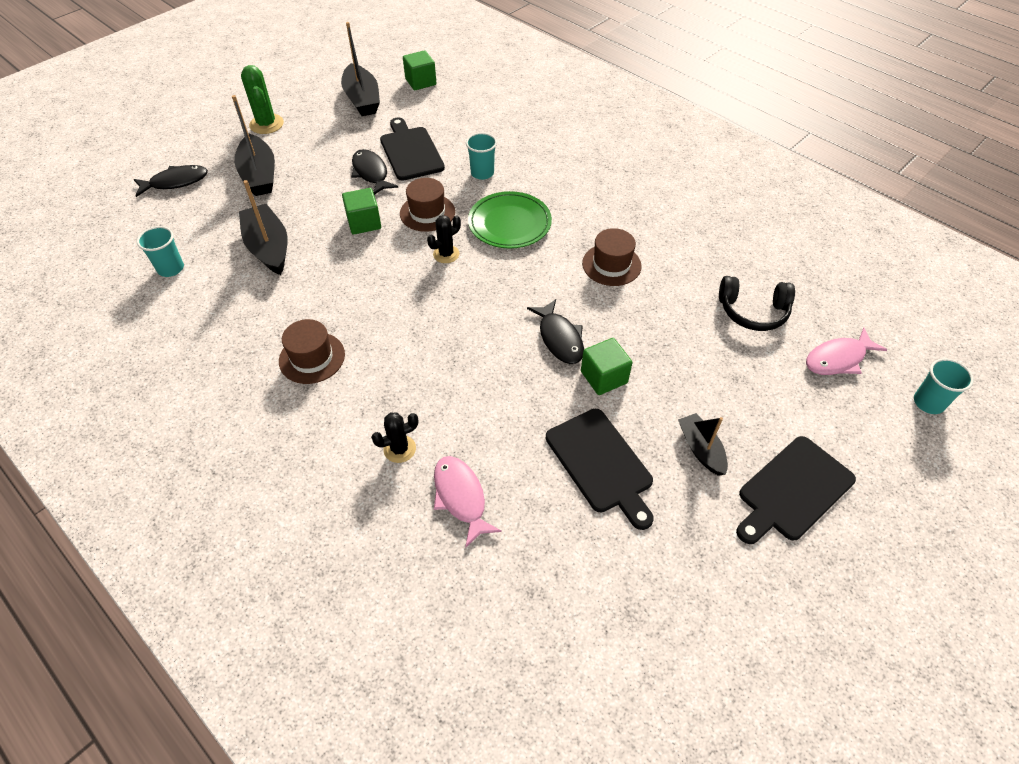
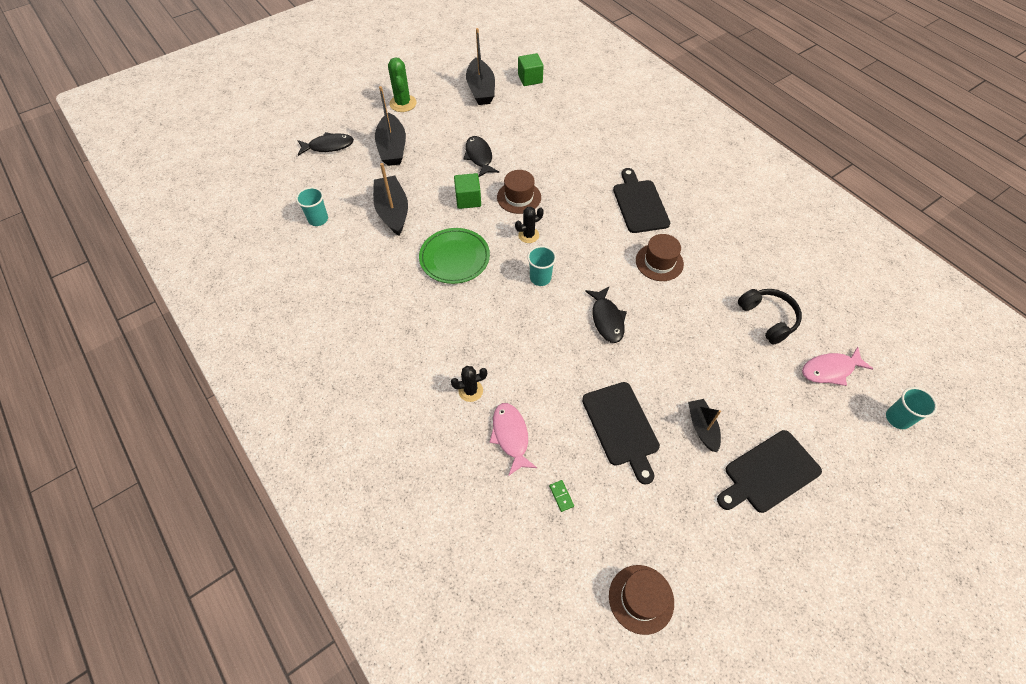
camera: 10 degrees right, 5 degrees up
brown hat [279,319,345,384] -> brown hat moved to [609,565,674,635]
black cutting board [380,117,445,181] -> black cutting board moved to [613,168,670,233]
turquoise cup [466,133,497,180] -> turquoise cup moved to [527,246,556,286]
green plate [468,191,552,249] -> green plate moved to [419,228,490,284]
green cube [581,338,632,395] -> none
black headphones [719,276,795,331] -> black headphones turned 135 degrees counterclockwise [738,289,802,345]
none -> green domino [549,480,574,512]

